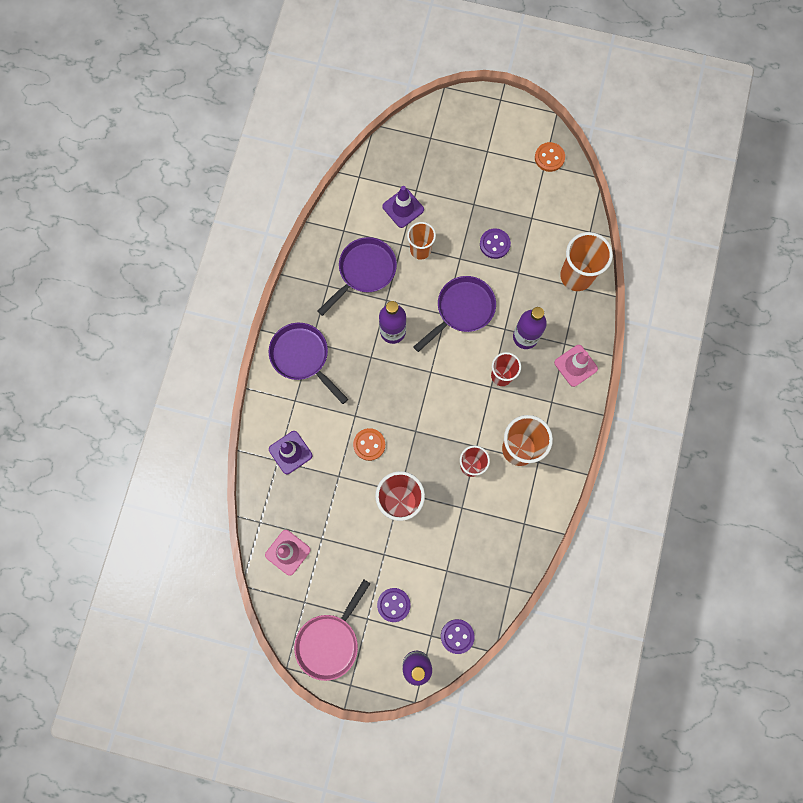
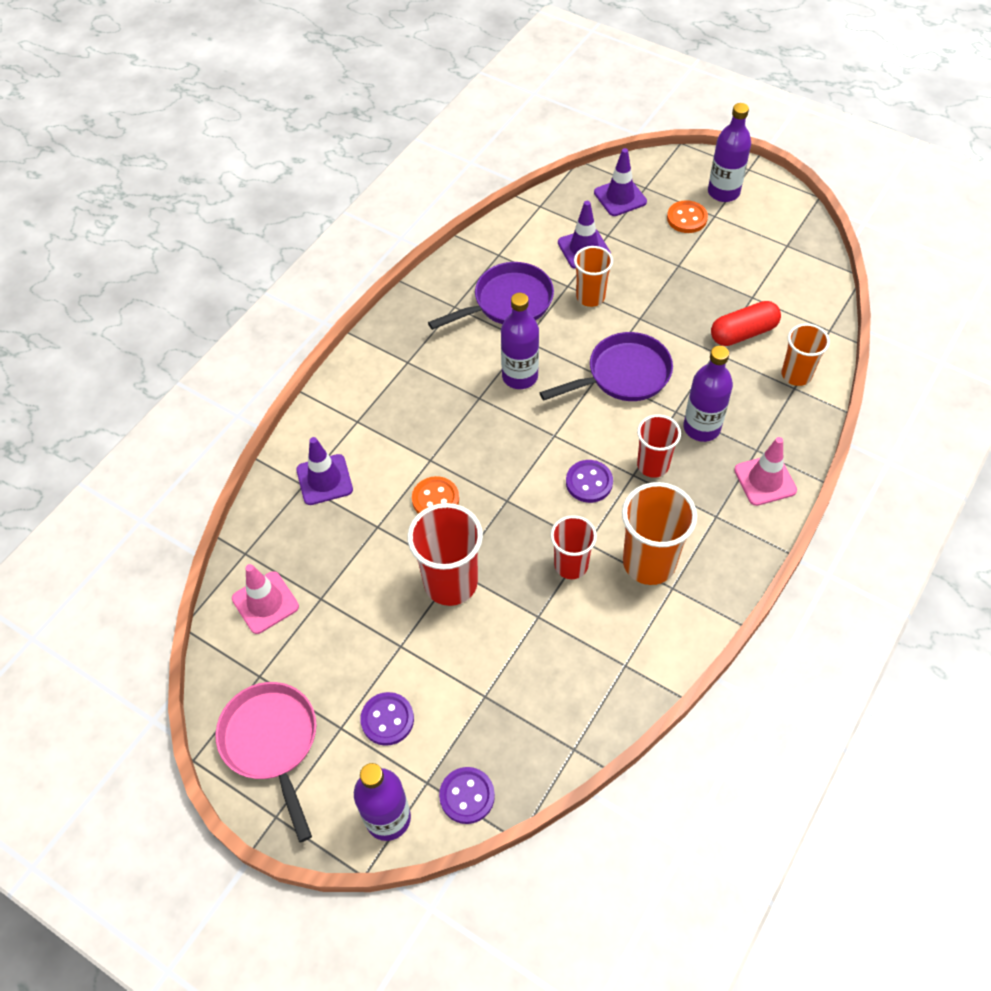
camera: 20 degrees right, 20 degrees down
purple pan [269,323,348,404] -> none
pink pan [294,580,370,681] -> pink pan turned 105 degrees clockwise [215,682,316,842]
purple button [480,228,511,259] -> purple button moved to [566,460,613,503]
orange button [535,142,565,172] -> orange button moved to [667,200,708,233]
orange cup [560,232,613,291] -> orange cup [782,323,830,386], size x0.64
none -> purple traffic cone [594,148,647,216]
none -> purple bottle [708,103,751,202]
none -> red capsule [711,301,781,346]

